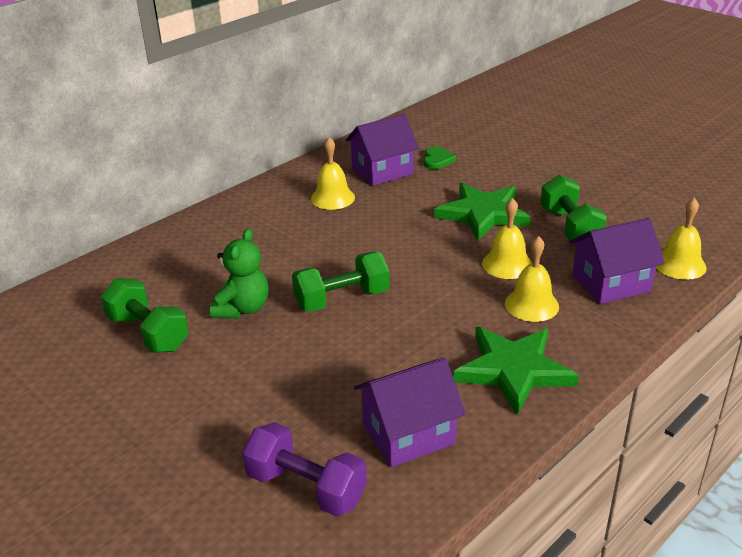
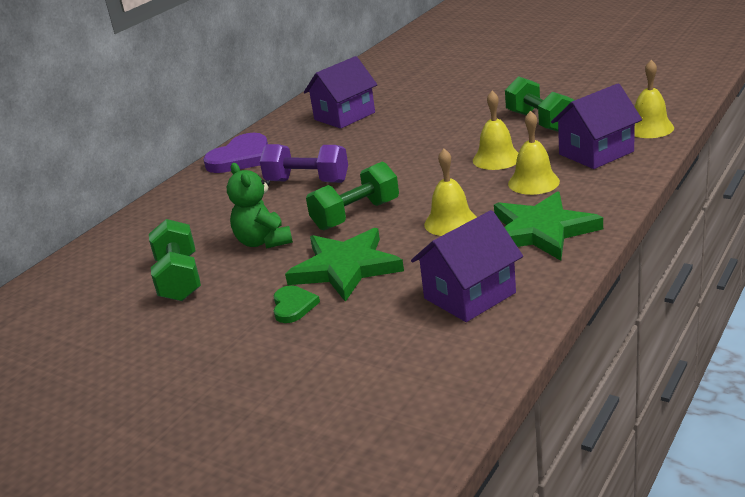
camera: 10 degrees left, 5 degrees down
green dumbbell [101,278,189,353] -> green dumbbell turned 45 degrees clockwise [149,219,201,301]
green teddy bear [210,229,269,318] -> green teddy bear turned 150 degrees clockwise [227,163,293,249]
purple dumbbell [242,422,367,517] -> purple dumbbell moved to [260,144,348,183]
yellow bell [311,137,355,210] -> yellow bell moved to [424,149,477,236]
green heart [424,146,457,169] -> green heart moved to [274,285,320,323]
green star [434,183,530,241] -> green star moved to [285,228,404,302]
none -> purple heart [203,133,268,173]

